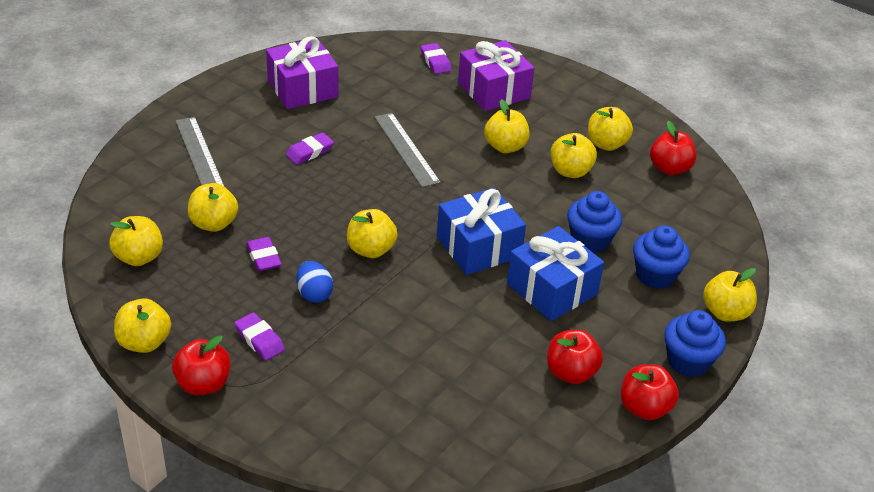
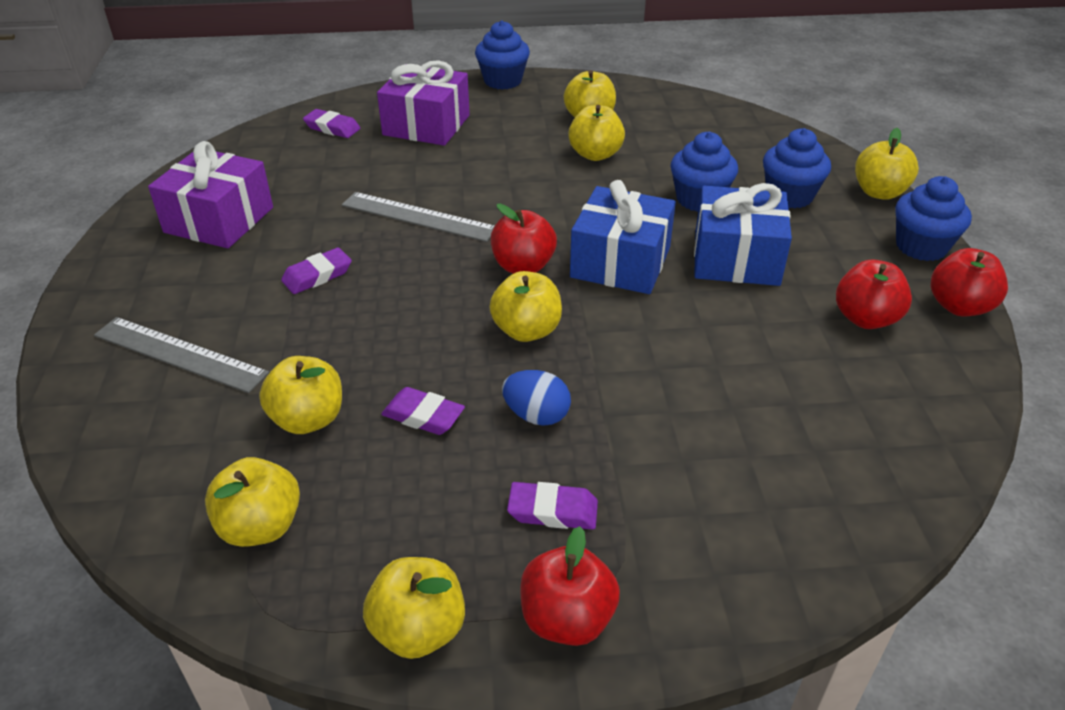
camera: 40 degrees left, 0 degrees up
purple eraser [286,132,334,165] -> purple eraser turned 45 degrees clockwise [281,248,352,294]
yellow apple [484,99,529,153] -> none
red apple [650,121,697,175] -> red apple moved to [491,203,557,274]
none -> blue cupcake [475,20,530,90]

